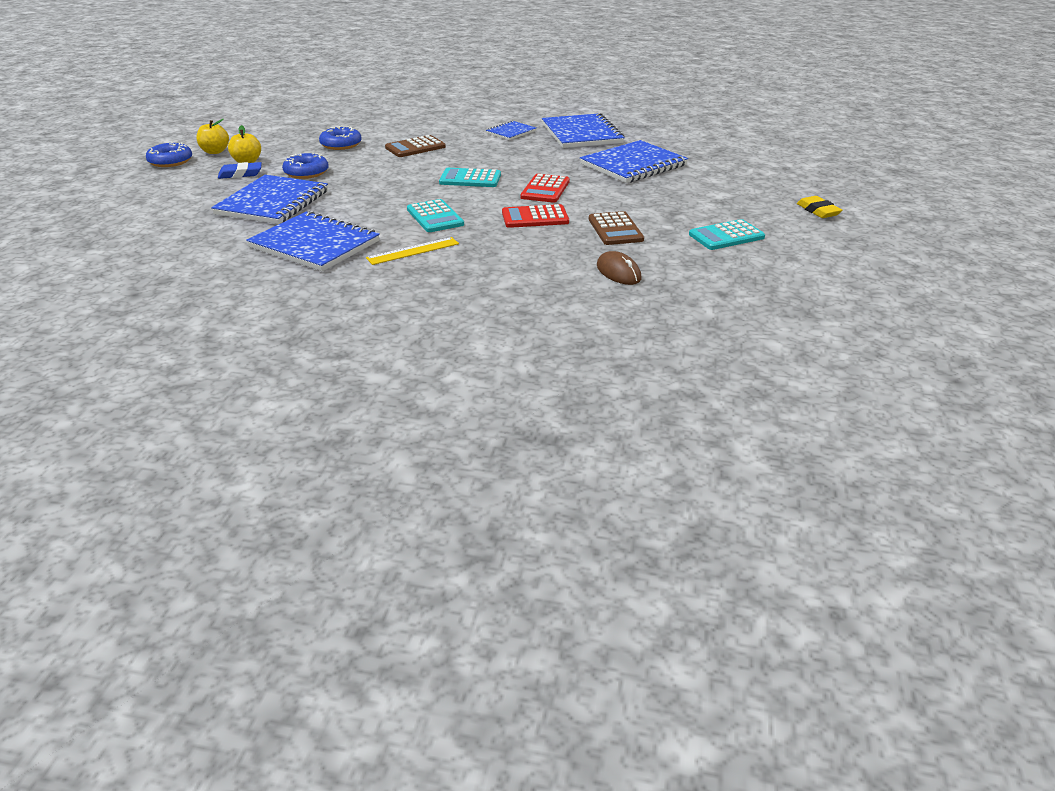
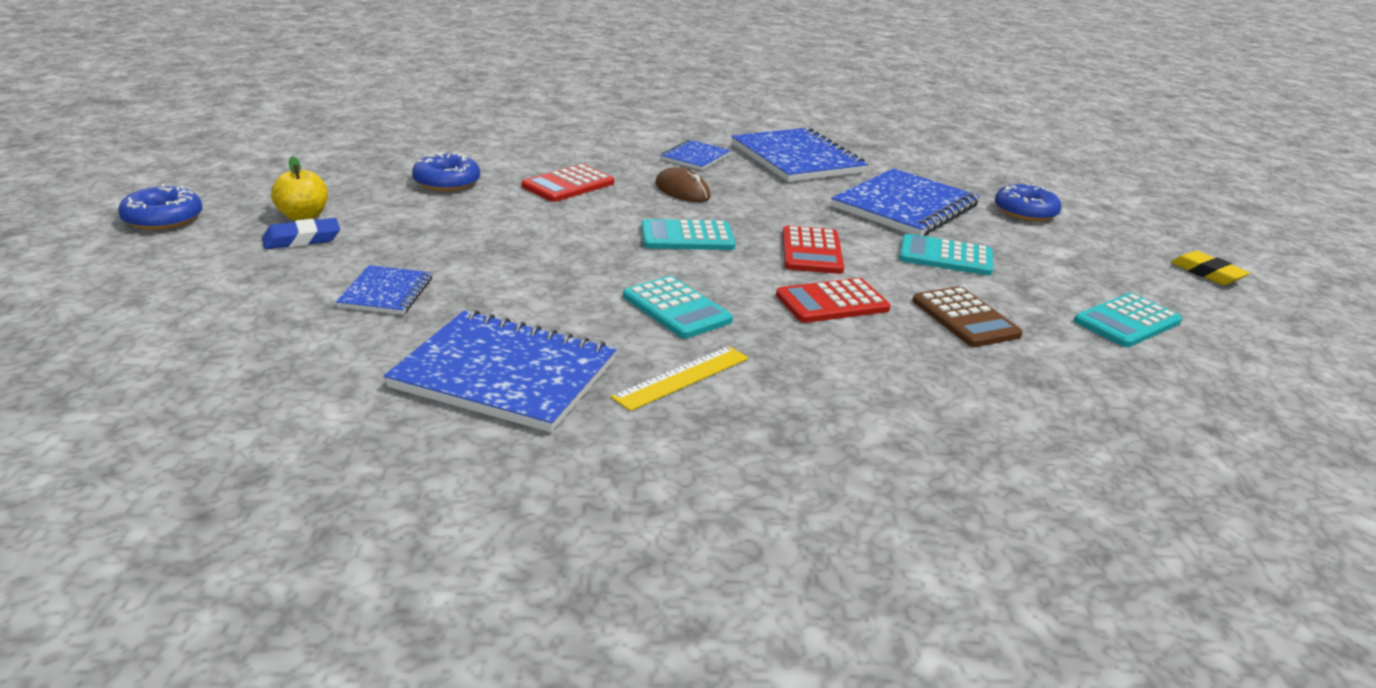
camera: 15 degrees left, 5 degrees down
yellow apple [196,119,229,154] -> none
blue notebook [211,175,328,224] -> blue notebook [336,265,432,315], size x0.52
blue donut [282,152,329,179] -> blue donut moved to [995,183,1061,221]
brown calculator [385,135,446,157] -> red calculator [521,164,614,202]
brown mouse [597,251,641,285] -> brown mouse moved to [655,167,711,202]
none -> turquoise calculator [899,234,993,275]

